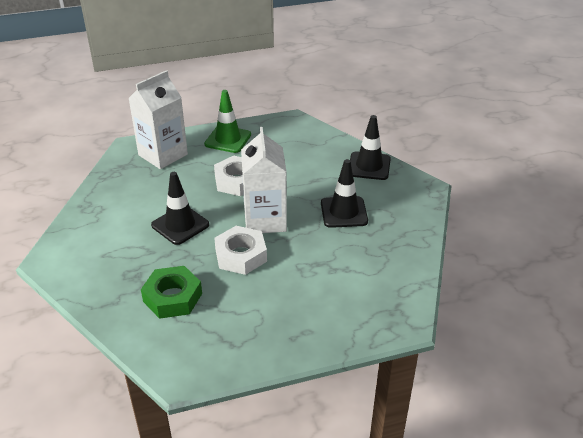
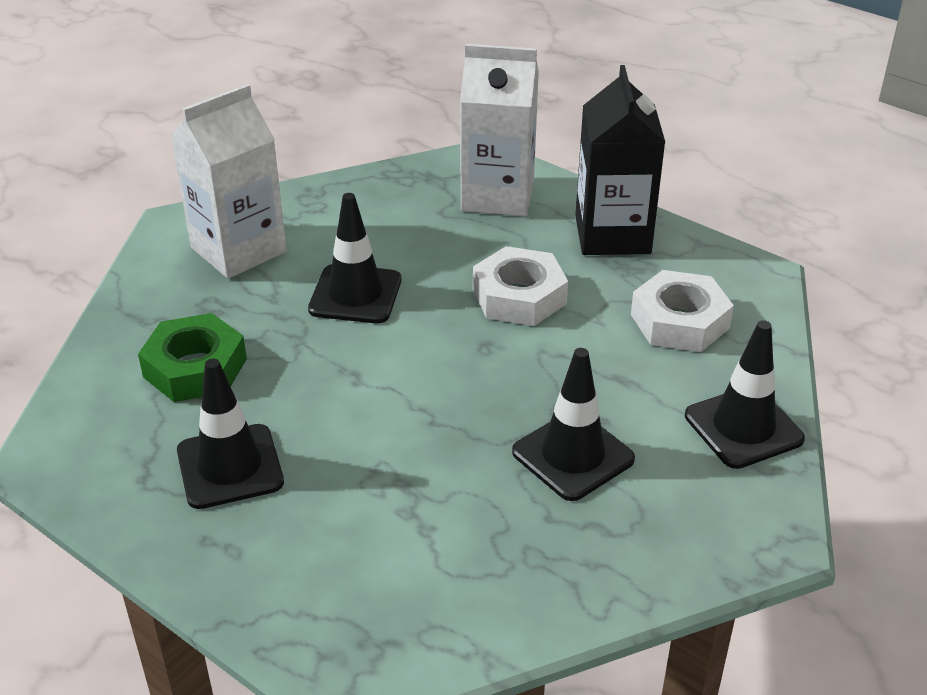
camera: 55 degrees right, 0 degrees up
green traffic cone [204,90,251,153] -> black carton [575,65,665,255]
white nut [214,226,267,275] -> white nut moved to [631,270,734,352]
white carton [241,127,287,233] -> white carton moved to [171,84,287,279]
none -> black traffic cone [177,358,284,509]

